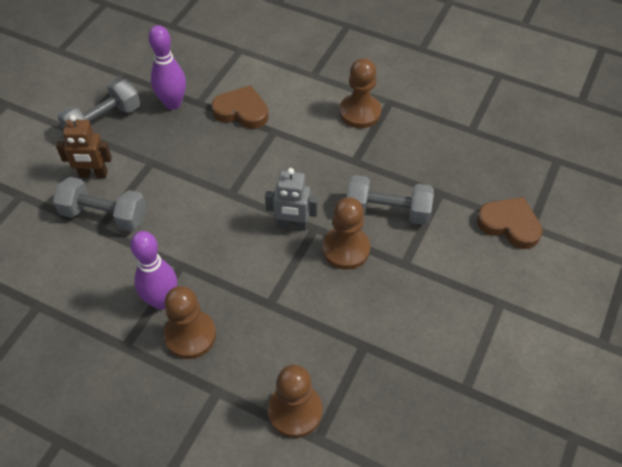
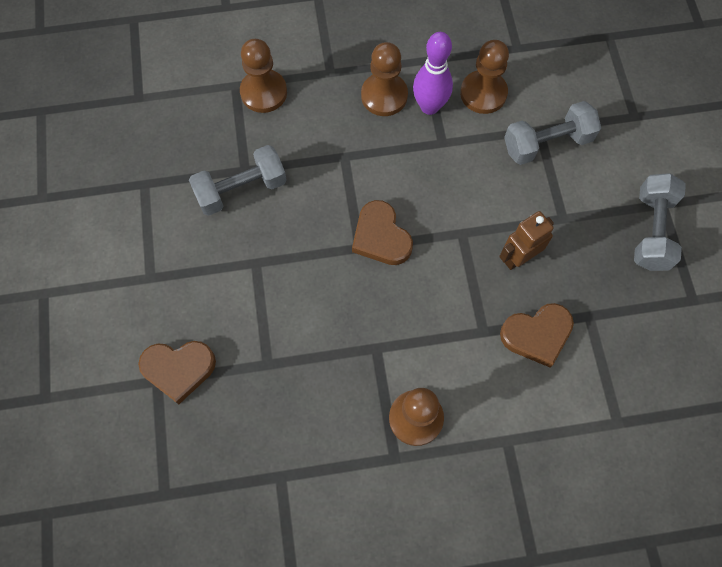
camera: 145 degrees right, 15 degrees up
brown robot [56,115,112,178] -> brown robot moved to [499,211,554,270]
purple bowling pin [148,25,186,110] -> none
grey robot [265,168,318,231] -> brown heart [352,200,413,265]
brown pawn [323,197,370,270] -> brown pawn moved to [460,40,509,114]
grey dumbbell [347,175,434,225] -> grey dumbbell moved to [189,145,287,216]

